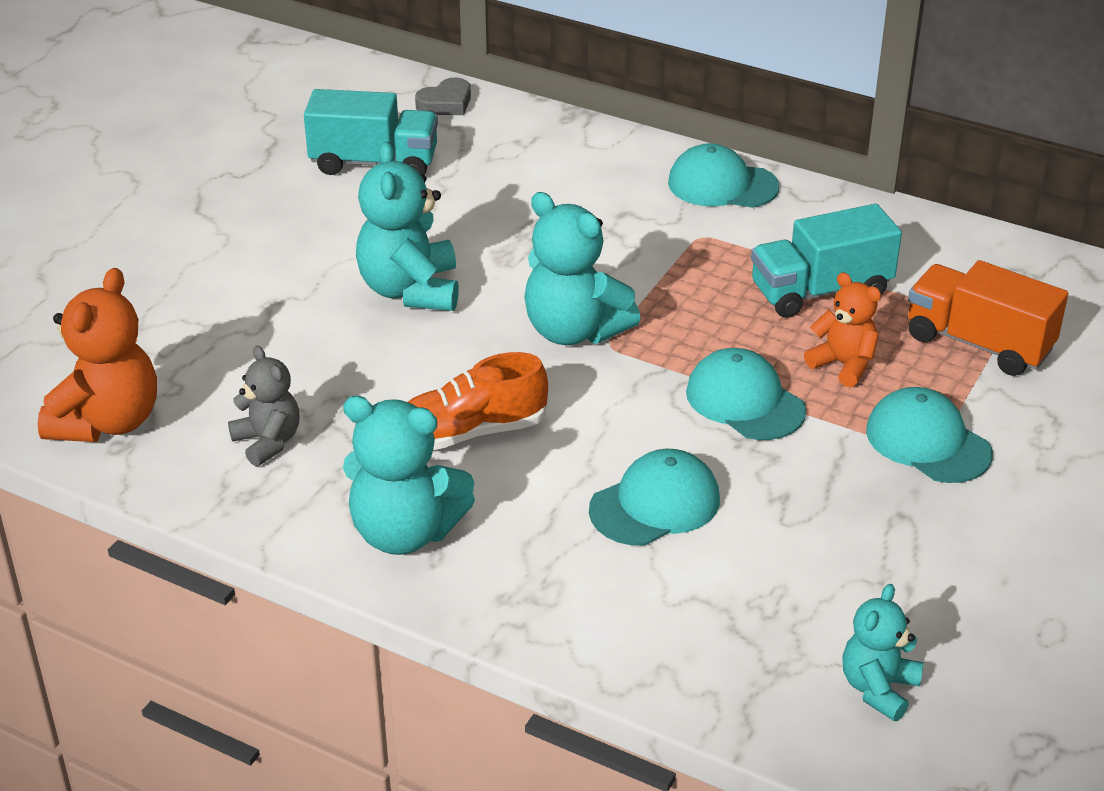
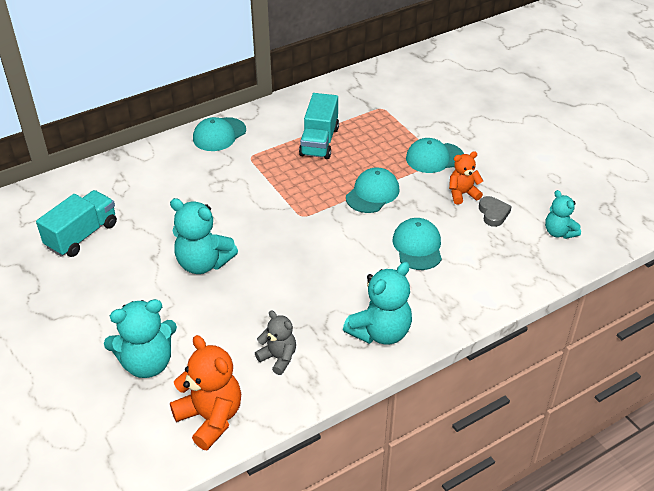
camera: 60 degrees left, 5 degrees up
grey teddy bear [228,346,300,466] -> grey teddy bear turned 45 degrees clockwise [255,311,296,375]
orange shoe [408,352,548,450] -> none
grey heart [415,78,471,115] -> grey heart moved to [479,196,512,227]
turquoise teddy bear [524,192,641,345] -> turquoise teddy bear moved to [104,299,177,378]
turquoise cap [686,348,806,440] -> turquoise cap turned 135 degrees clockwise [346,168,400,213]
orange teddy bear [804,272,881,387] -> orange teddy bear moved to [449,151,483,205]
orange truck [908,260,1068,376] -> none

